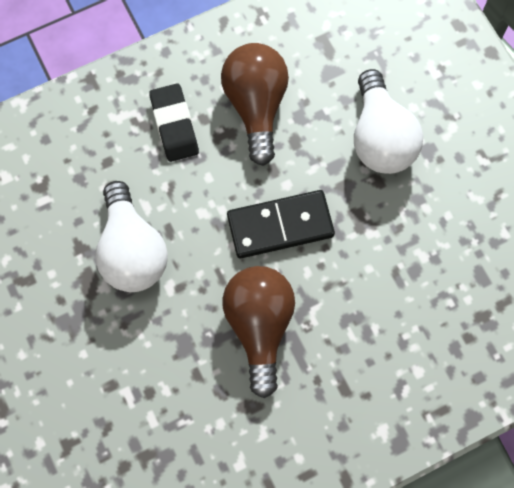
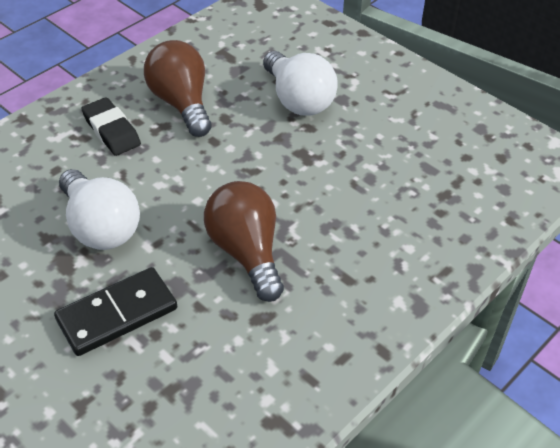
camera: 20 degrees left, 25 degrees down
black domino [227,190,335,258] -> black domino moved to [54,267,177,356]

